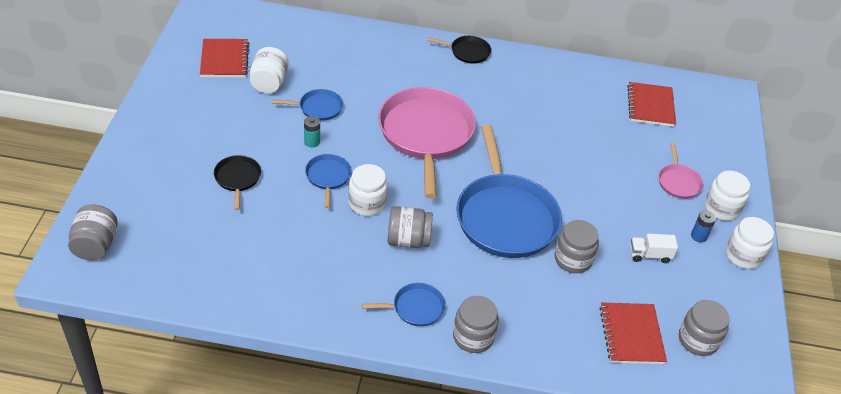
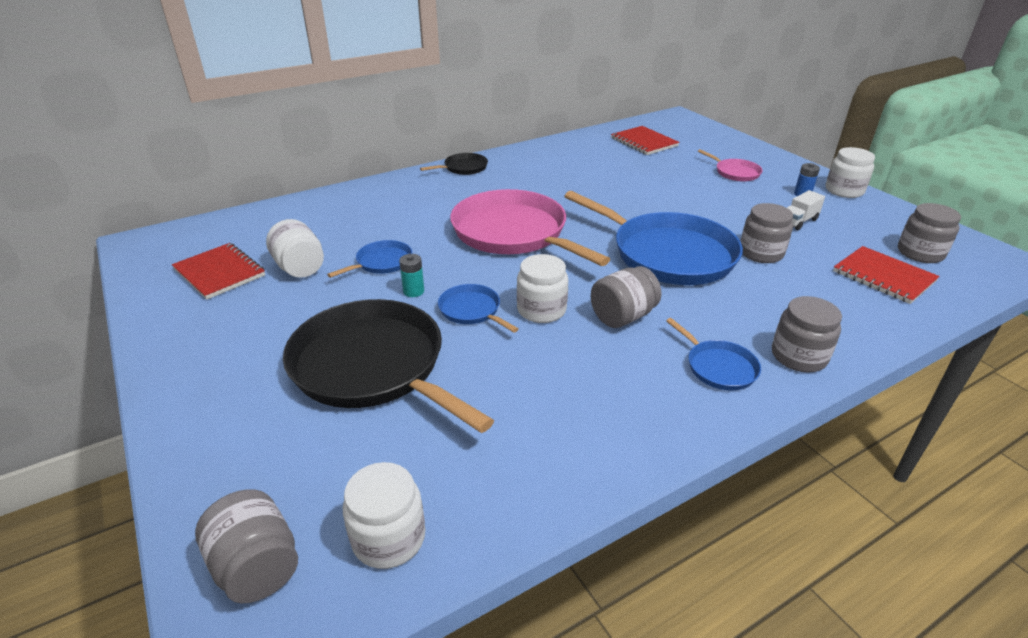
camera: 35 degrees left, 10 degrees down
black pan [214,155,261,210] -> black pan [283,299,494,433], size x2.22
blue pan [362,283,446,326] -> blue pan turned 105 degrees clockwise [666,318,761,390]
white jar [705,170,750,221] -> white jar moved to [343,462,425,569]

